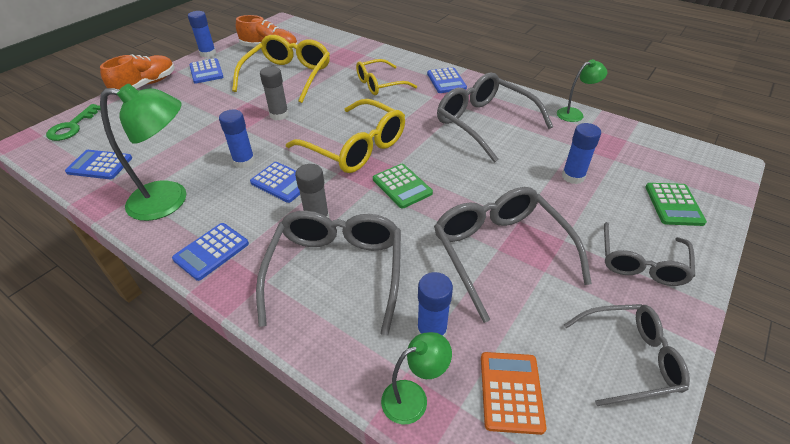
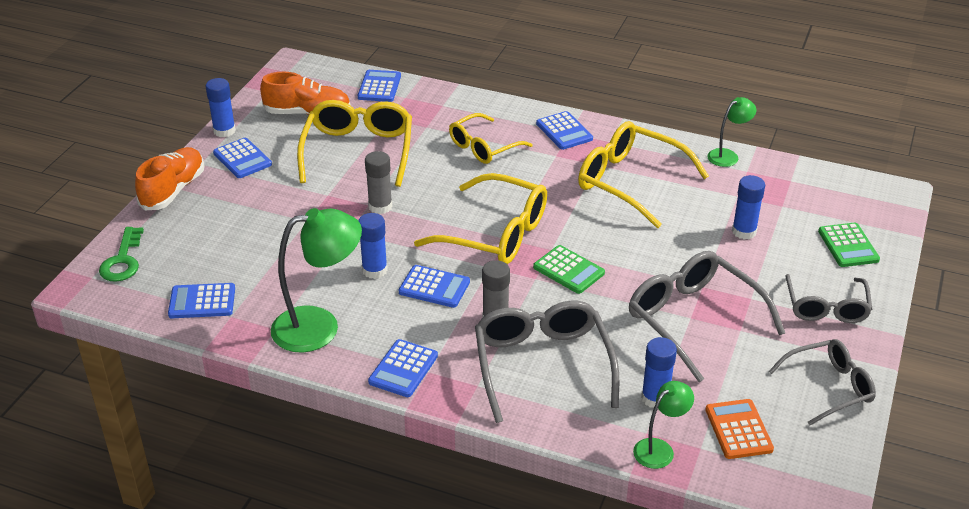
camera: 15 degrees left, 5 degrees down
grey glasses [437,72,553,162] -> yellow glasses [578,121,709,228]
none -> blue calculator [358,70,401,102]

